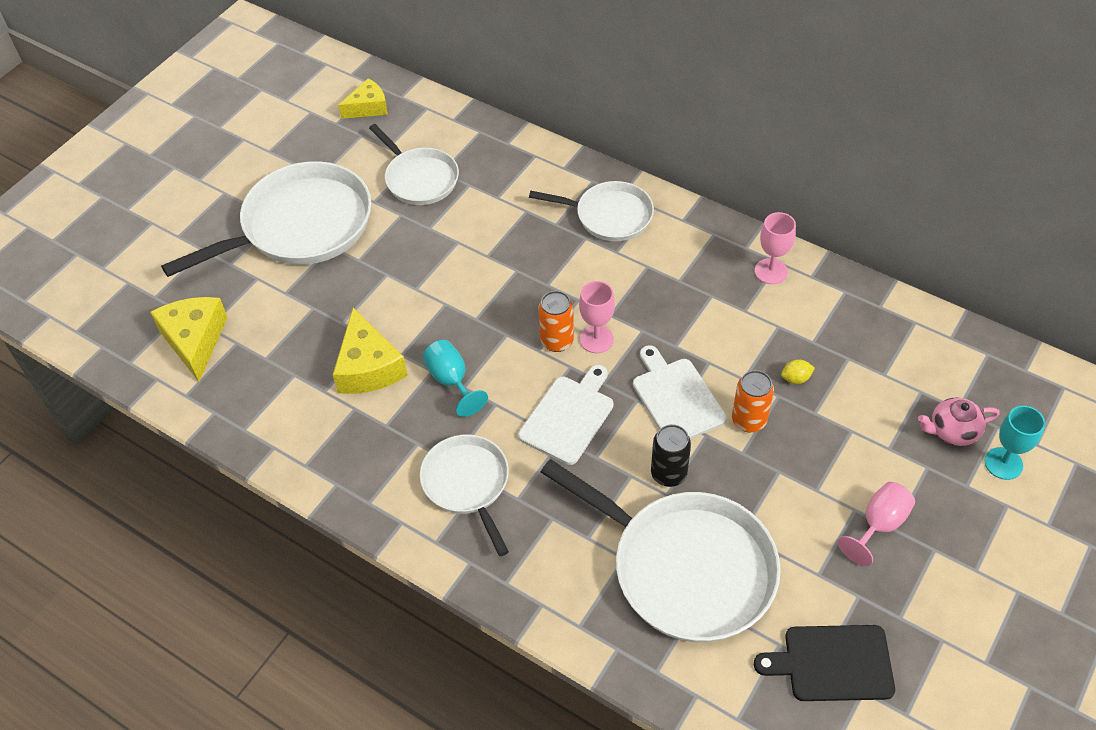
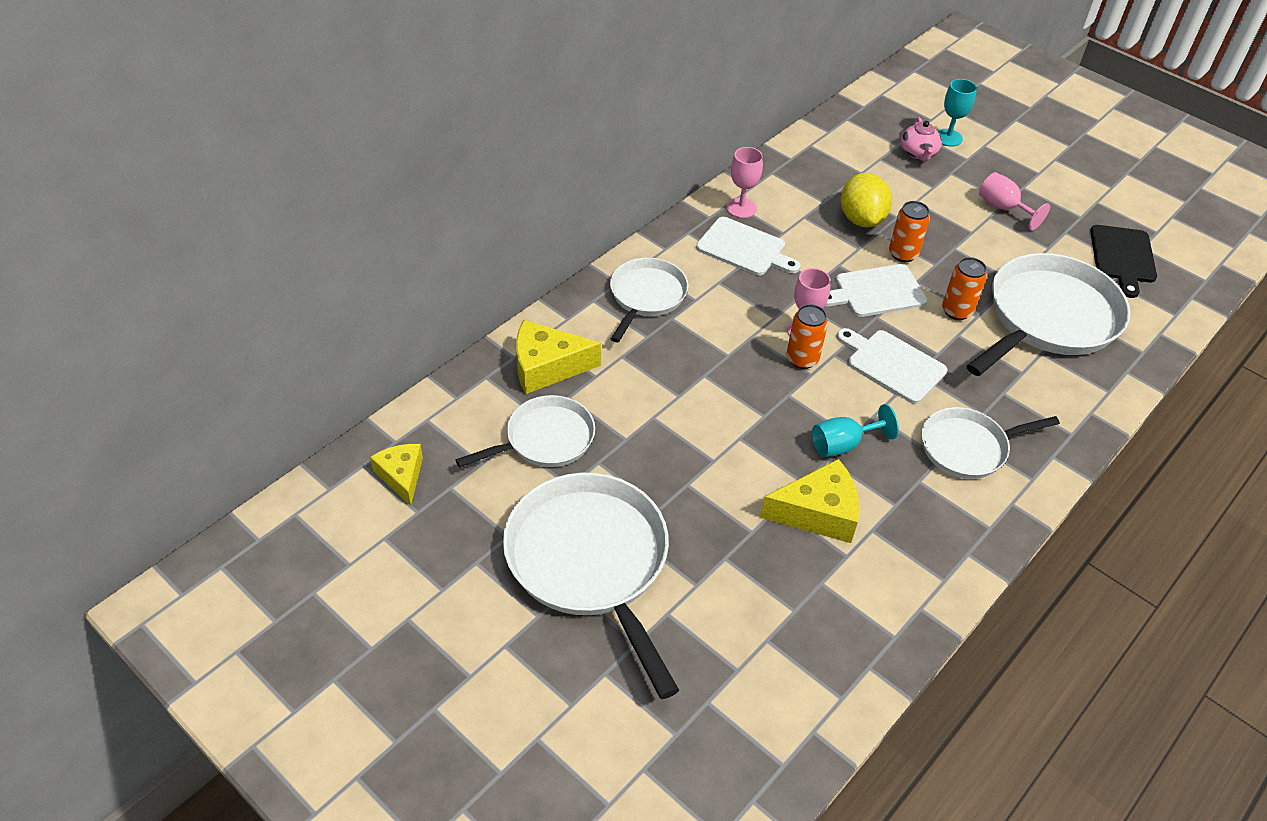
camera: 85 degrees left, 5 degrees down
yellow cheese [150,297,228,382] -> yellow cheese moved to [516,320,601,394]
black can [651,424,691,487] -> orange can [942,257,987,320]
yellow lemon [781,359,815,384] -> yellow lemon [841,173,892,227], size x2.35
none -> white cutting board [696,217,801,275]

